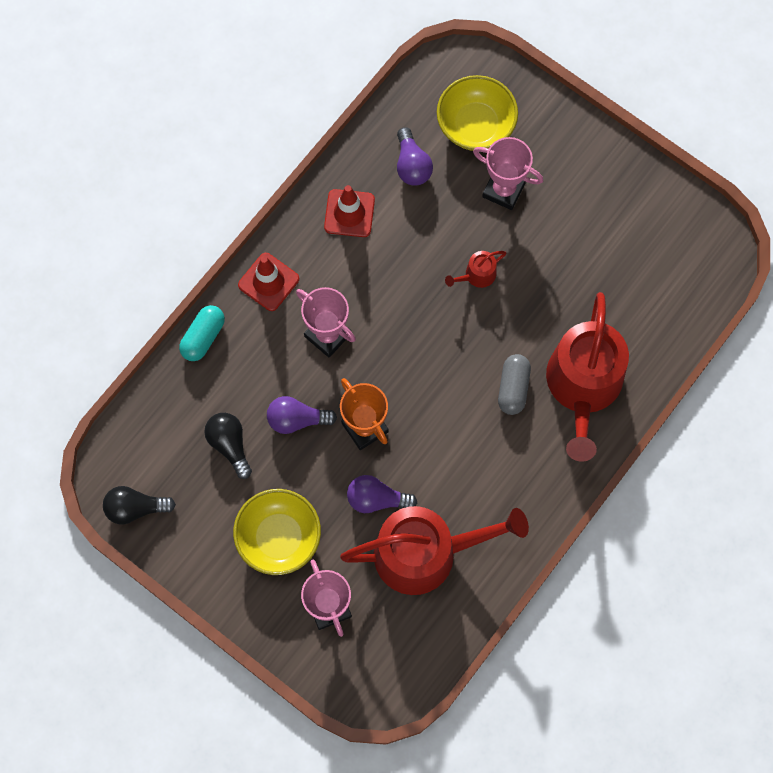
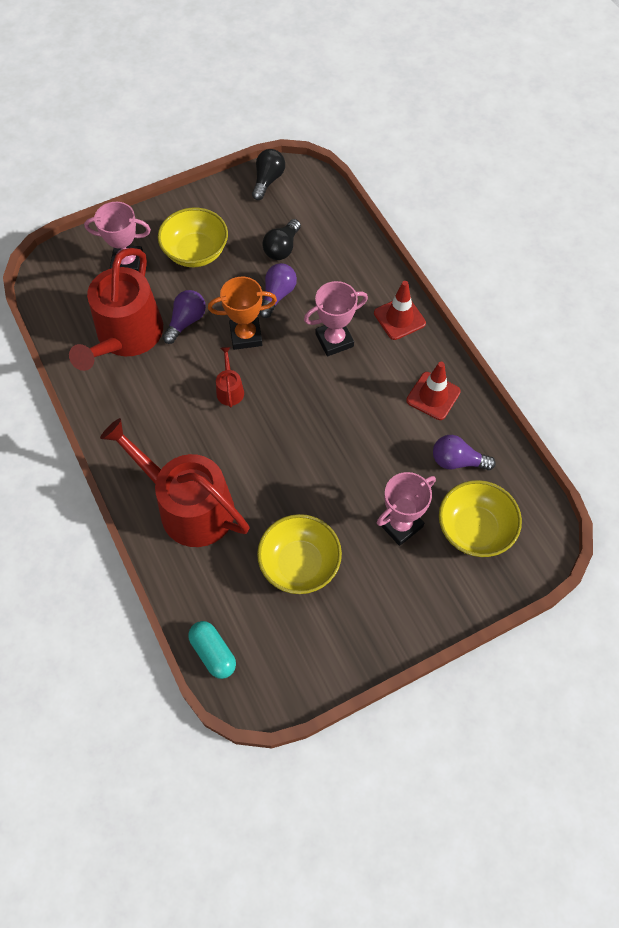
camera: 115 degrees right, 10 degrees down
turquoise capsule [179,305,225,361] -> turquoise capsule moved to [188,621,236,679]
black light bulb [204,413,252,479] -> black light bulb turned 120 degrees clockwise [262,219,301,260]
red watering can [445,251,506,288] -> red watering can moved to [216,347,244,408]
grey capsule [498,354,531,415] -> none
none -> yellow bowl [257,514,342,594]

